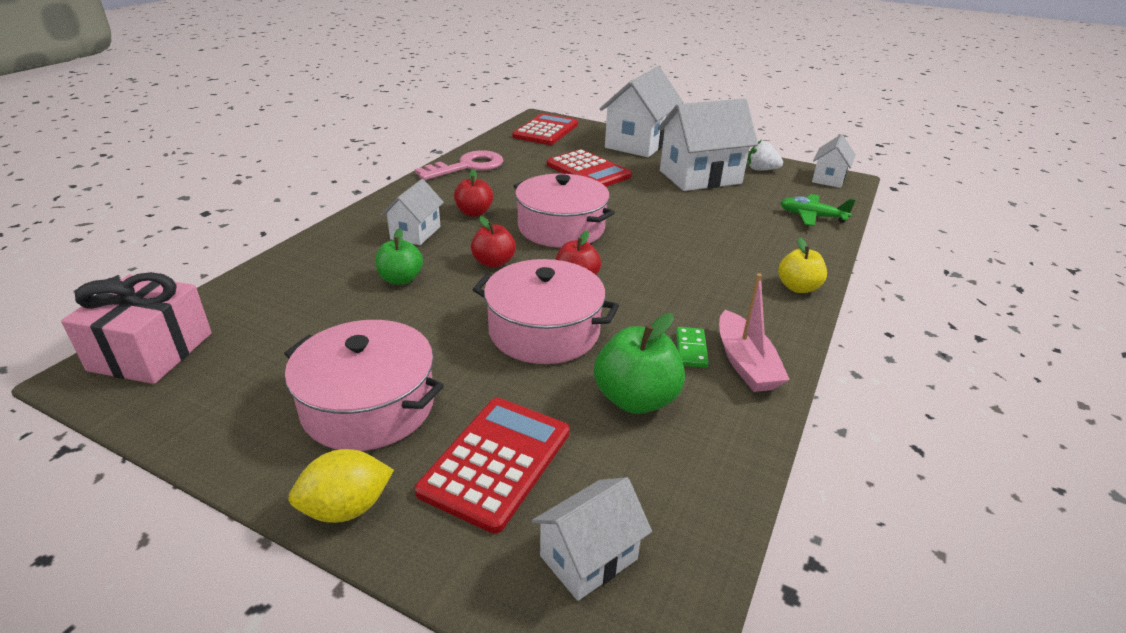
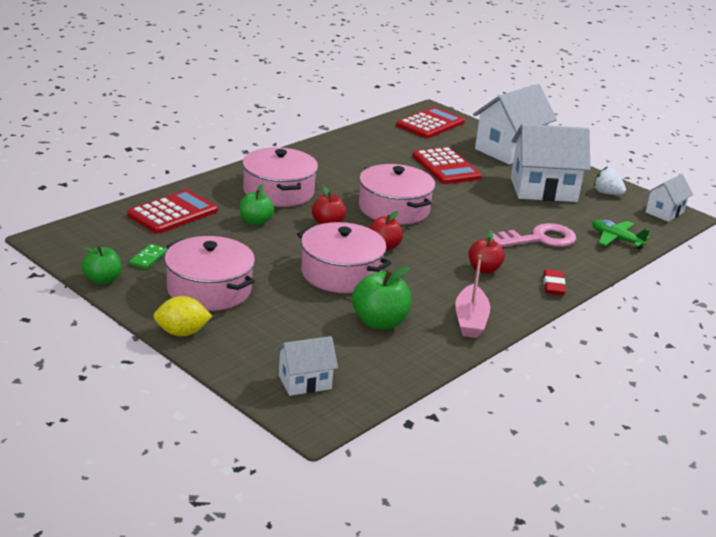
camera: 15 degrees right, 5 degrees down
pink gift [61,272,212,384] -> none
white house [381,179,444,245] -> pink pot [242,147,318,207]
pink key [415,150,504,180] -> pink key moved to [493,223,576,247]
red calculator [415,398,570,534] -> red calculator moved to [127,190,218,234]
red apple [454,169,493,216] -> red apple moved to [469,231,505,274]
green domino [676,327,709,368] -> green domino moved to [129,244,167,269]
yellow apple [778,238,827,293] -> red eraser [543,269,566,295]
none -> green apple [82,246,121,285]

